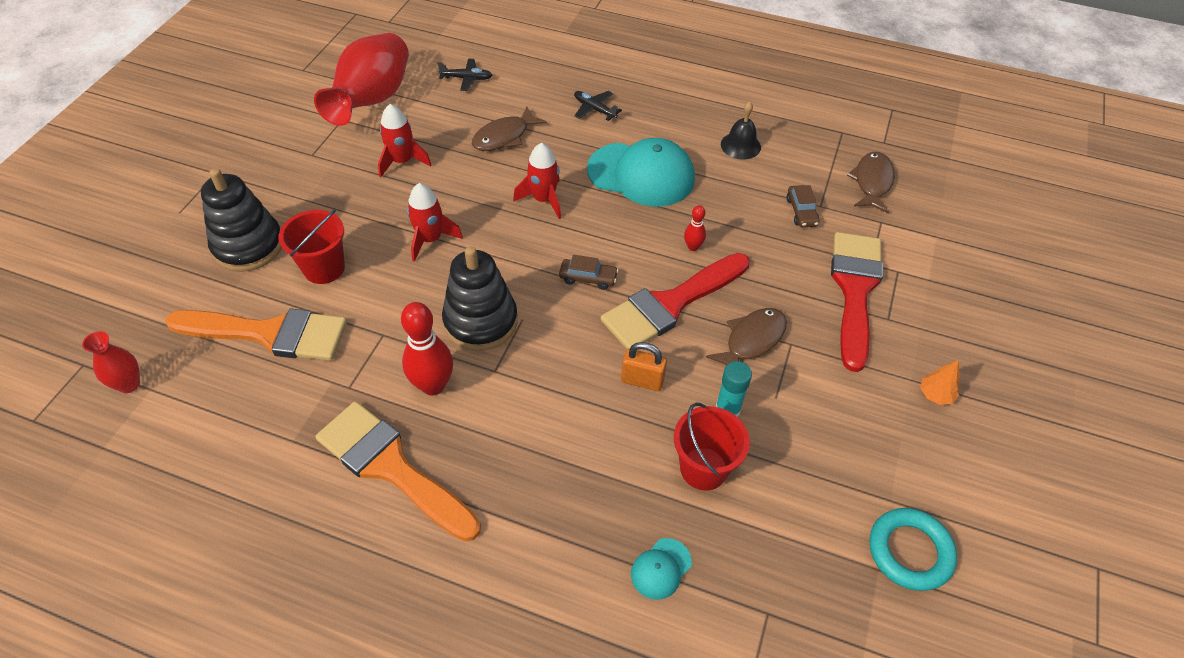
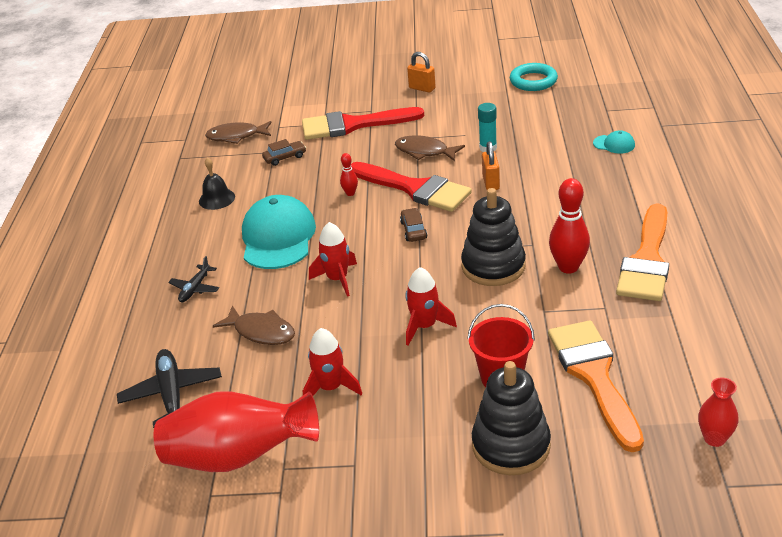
camera: 105 degrees left, 15 degrees down
black plane [437,59,492,91] -> black plane [117,349,222,428], size x1.68
red bucket [674,402,750,490] -> none
orange tree [920,360,960,405] -> orange padlock [407,52,436,93]

